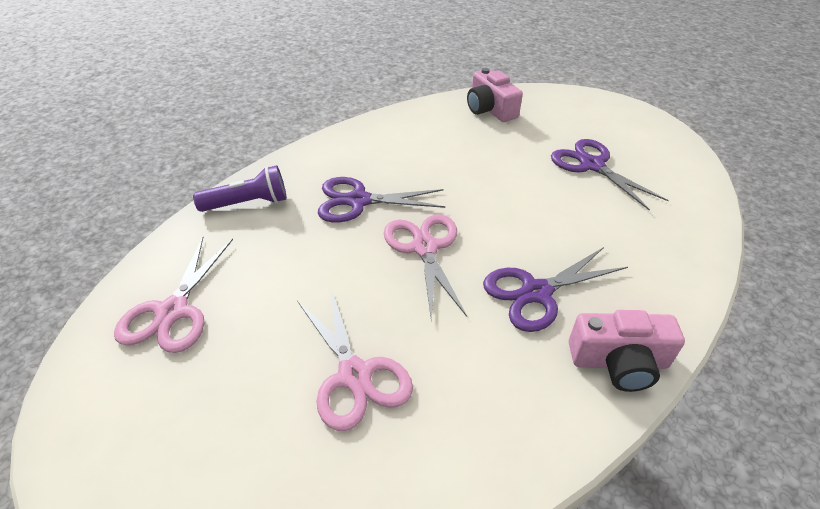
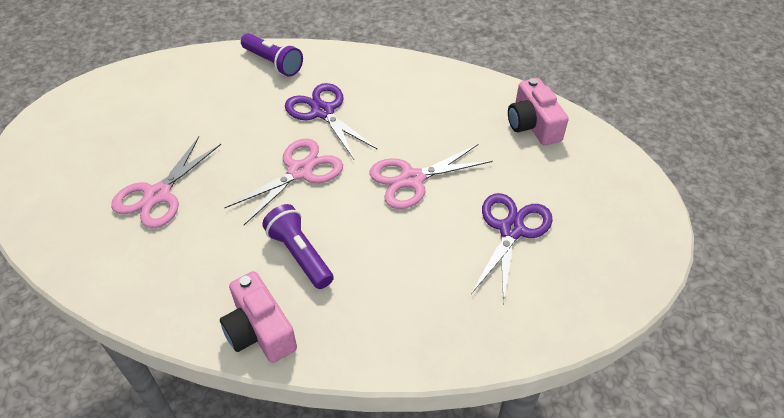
camera: 55 degrees right, 5 degrees up
pink scissors [114,237,233,353] -> pink scissors moved to [369,144,493,209]
pink camera [467,68,523,122] -> pink camera turned 45 degrees counterclockwise [508,78,569,145]
purple scissors [483,247,628,332] -> purple flashlight [262,204,334,289]

